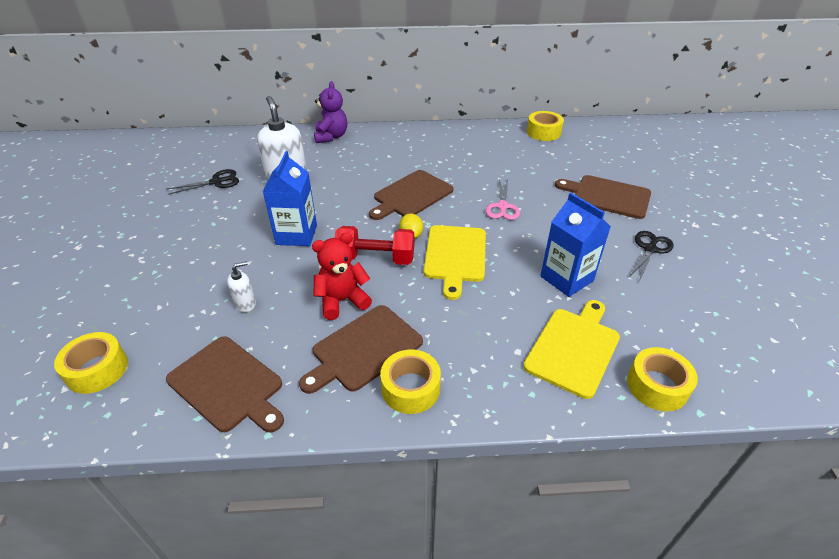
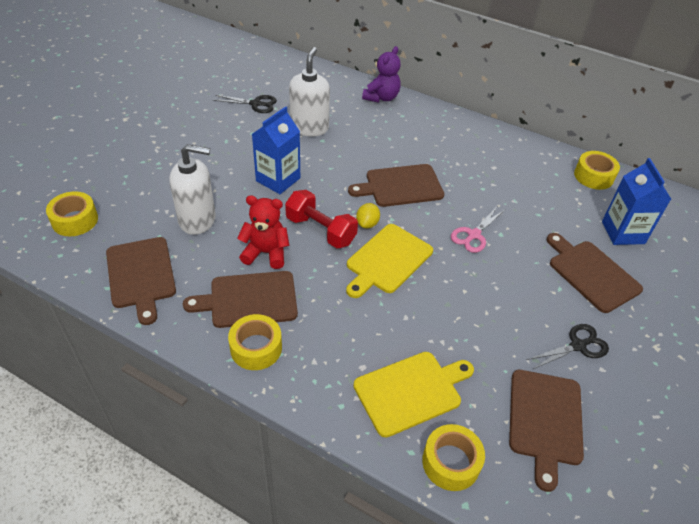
camera: 30 degrees right, 5 degrees up
white soap dispenser [227,261,256,312] -> white soap dispenser [169,144,216,235], size x2.07
blue carton [540,193,611,297] -> blue carton moved to [602,158,671,245]
none -> brown cutting board [509,370,584,492]

